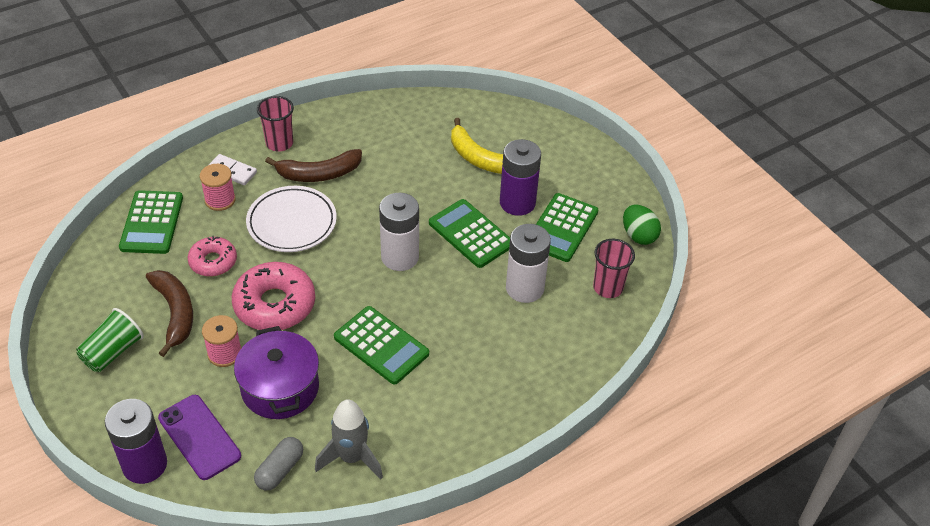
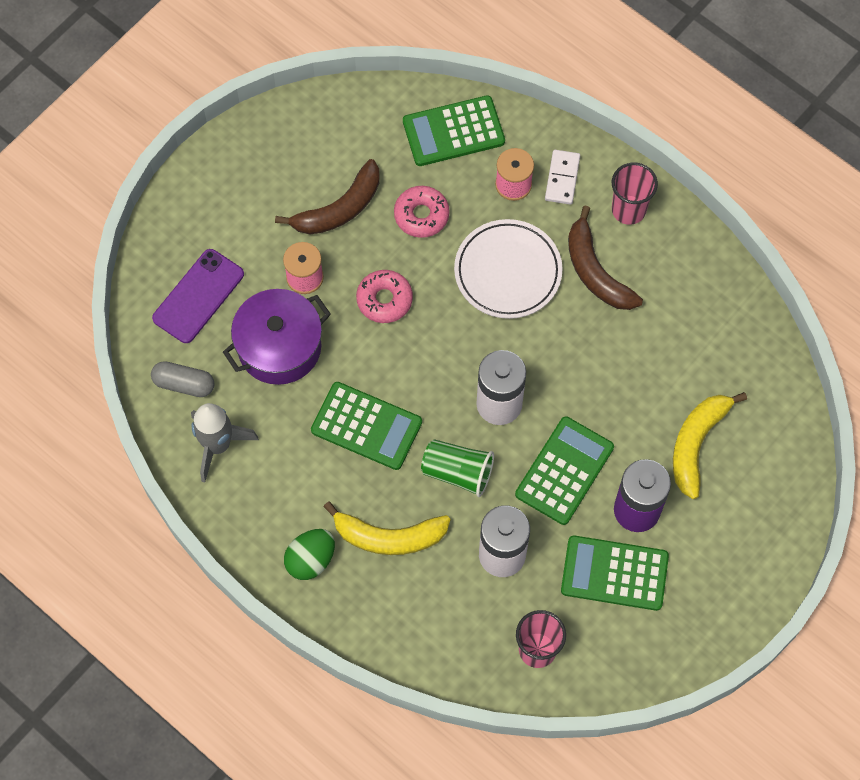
camera: 75 degrees right, 20 degrees up
green cup [76,308,144,372] -> green cup moved to [421,439,494,497]
purple battery [105,399,167,484] -> none
pink donut [232,262,315,330] -> pink donut [356,270,413,323], size x0.60
green calculator [334,306,429,385] -> green calculator turned 90 degrees counterclockwise [311,382,422,470]
green egg [623,205,661,245] -> green egg moved to [284,529,335,580]
none -> yellow banana [323,501,451,555]

